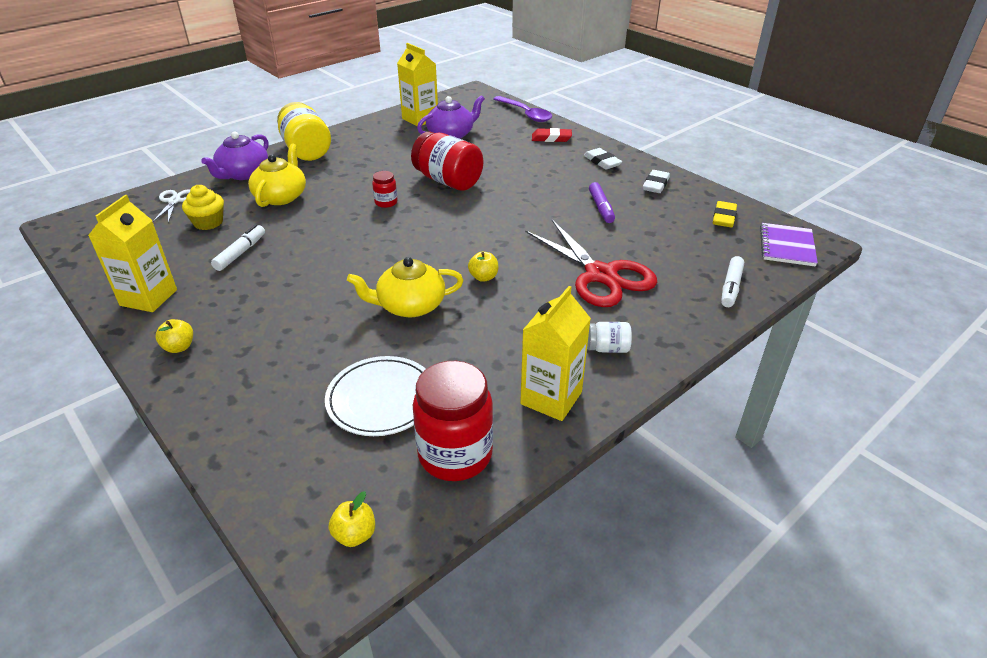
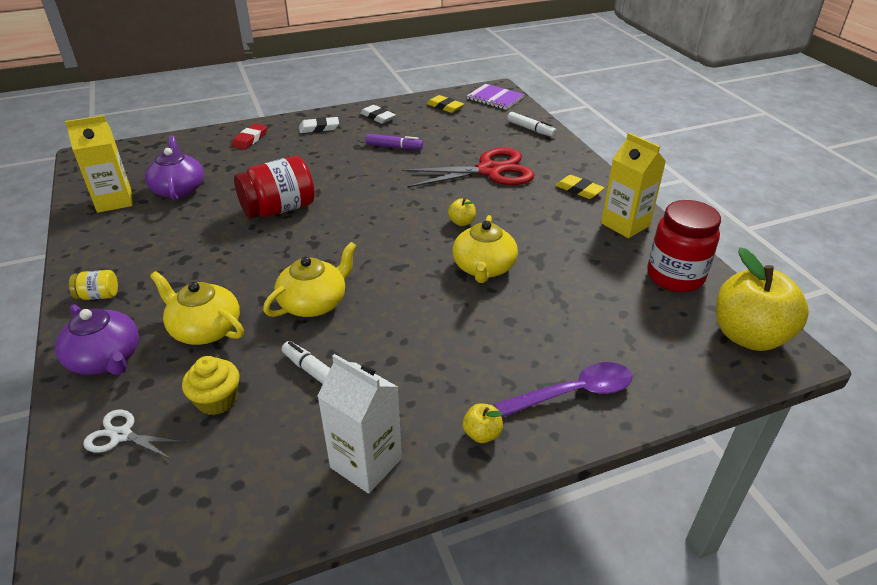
camera: 70 degrees left, 0 degrees up
yellow carton [88,195,177,312] -> white carton [317,354,402,494]
yellow jar [277,102,331,161] -> yellow jar [69,270,118,300], size x0.48
white plate [325,356,426,436] -> none
yellow apple [329,491,375,547] -> yellow apple [716,247,809,351], size x2.39
red jar [372,171,398,208] -> none
purple spoon [494,96,552,122] -> purple spoon moved to [494,362,632,417]
white jar [587,322,632,353] -> yellow eraser [555,175,605,199]
none -> yellow teapot [263,242,357,317]

